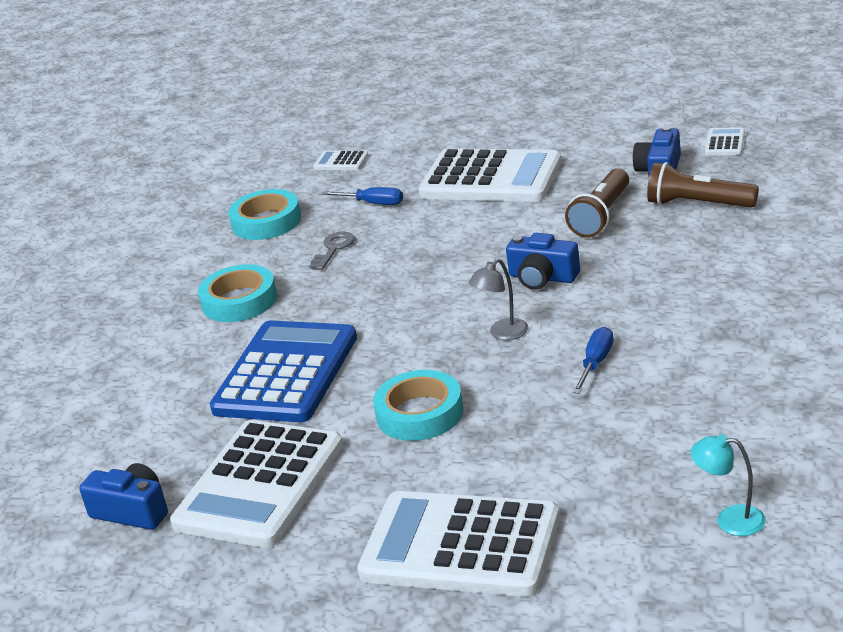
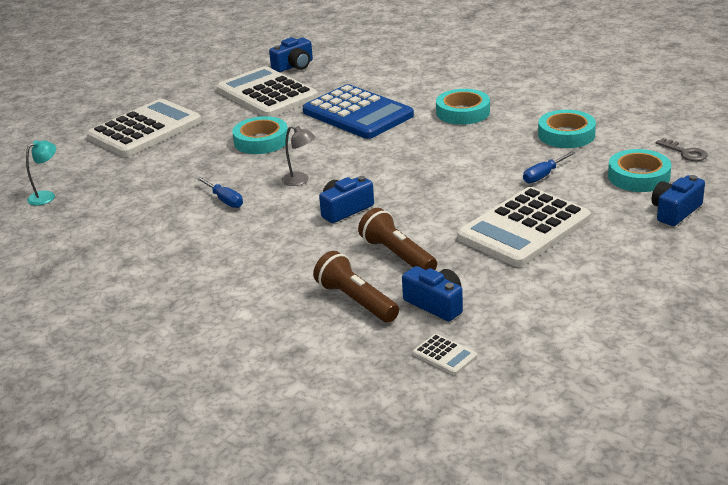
camera: 115 degrees right, 0 degrees up
grey key [309,232,355,270] -> grey key moved to [656,138,708,161]
white calculator [313,151,368,170] -> turquoise tape [608,149,672,192]
grey lamp [469,259,528,340] -> grey lamp turned 135 degrees clockwise [281,126,316,186]
brown flashlight [647,162,758,208] -> brown flashlight turned 90 degrees counterclockwise [313,251,399,323]
none -> blue camera [651,175,705,226]

